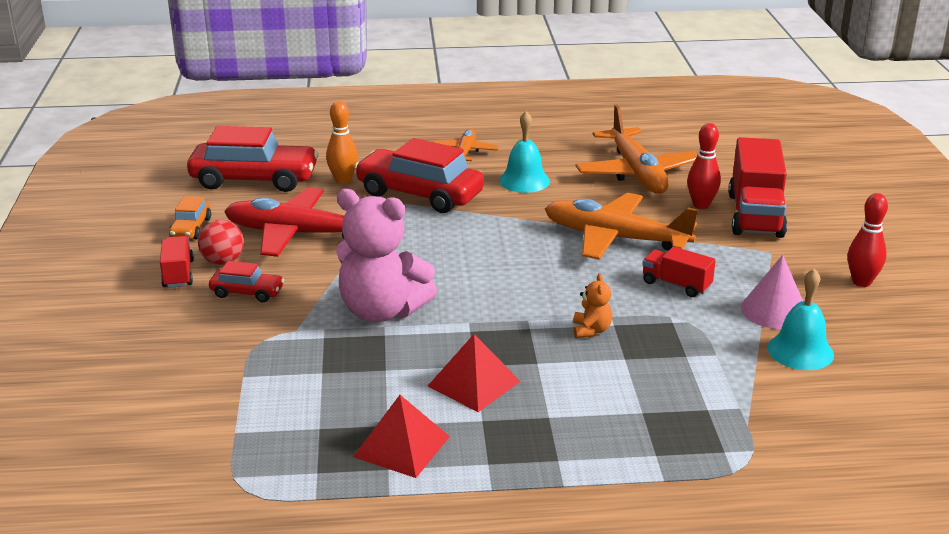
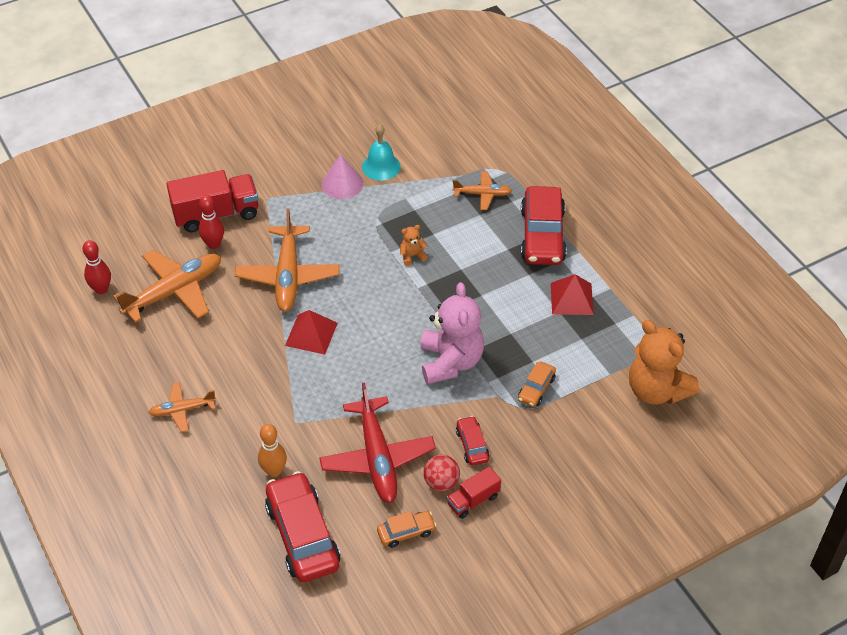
camera: 115 degrees left, 20 degrees up
red car [354,138,484,213] -> red car moved to [521,186,567,265]
red pyramid [428,334,521,412] -> red pyramid moved to [285,310,338,355]
turquoise bell [499,111,550,193] -> none
red truck [642,247,716,297] -> none
red bowling pin [848,193,888,287] -> red bowling pin moved to [82,240,111,294]
none -> orange plane [453,171,512,210]
none -> orange car [518,361,556,407]
none -> orange teddy bear [629,320,699,405]

